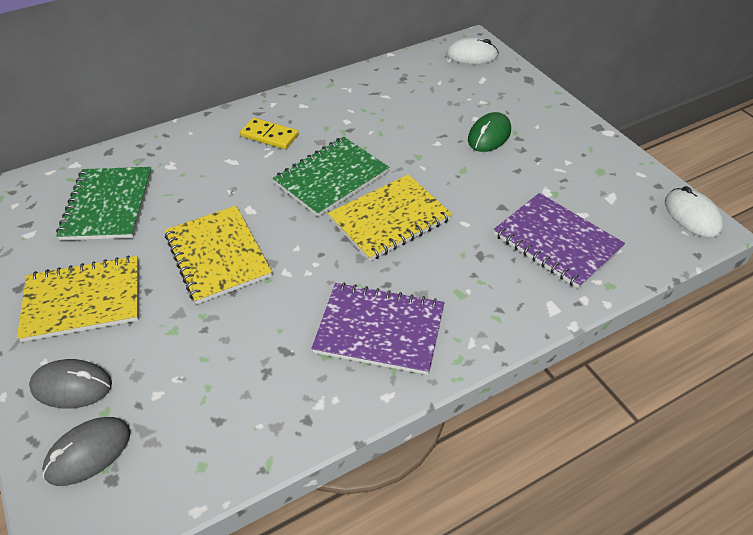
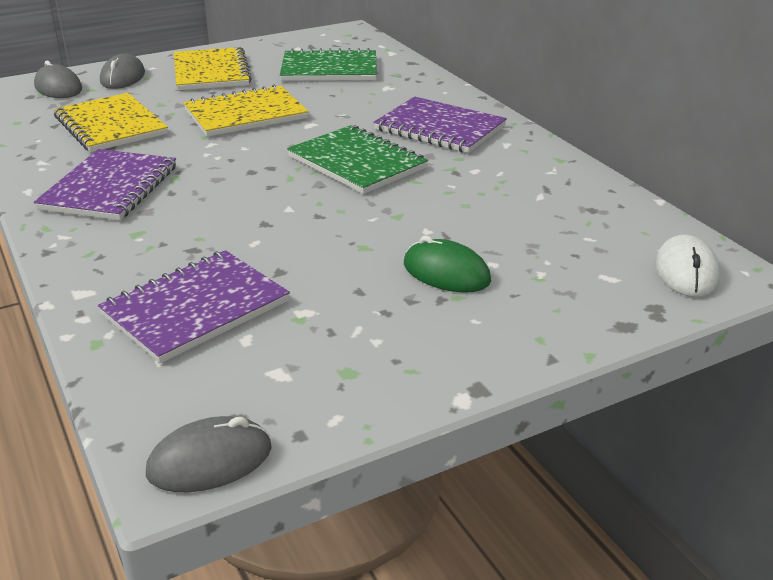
camera: 90 degrees right, 15 degrees down
yellow domino [240,118,299,149] -> purple notebook [373,97,507,153]
yellow notebook [328,175,452,261] -> yellow notebook moved to [54,93,168,152]
white mouse [665,186,724,238] -> grey mouse [146,416,272,492]

